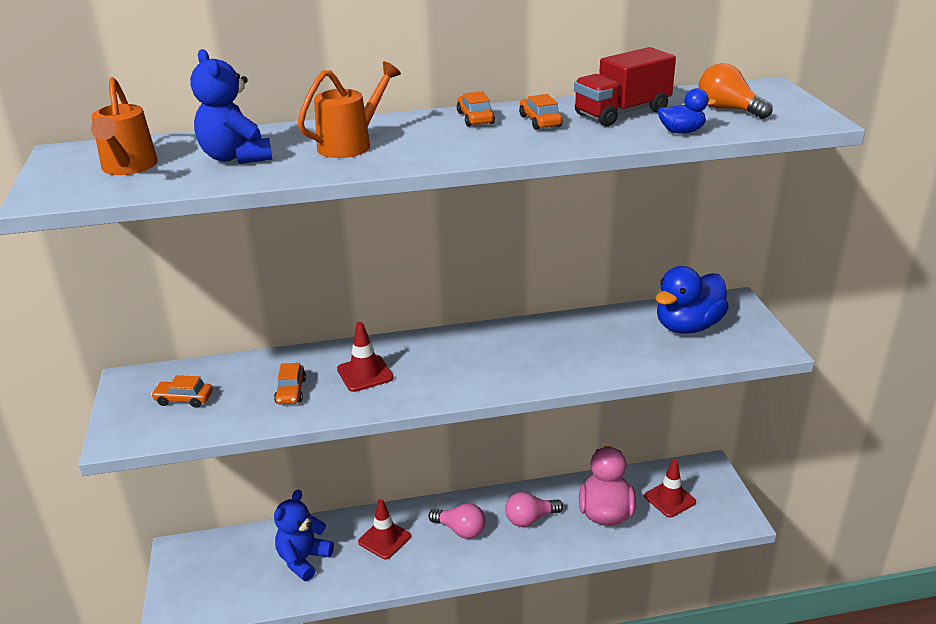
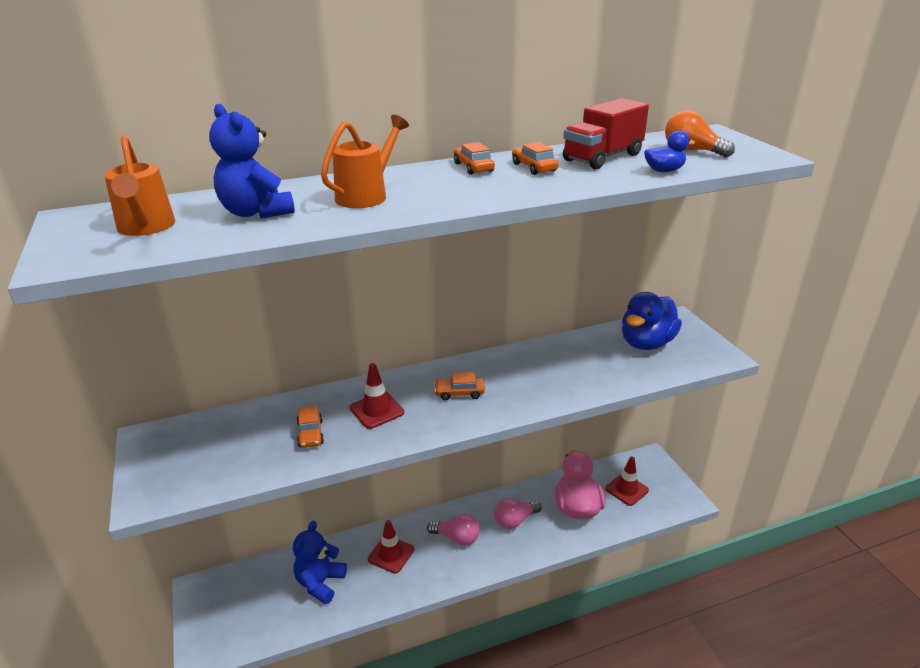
camera: 10 degrees left, 0 degrees up
orange car [151,375,213,408] -> orange car moved to [434,372,485,400]

